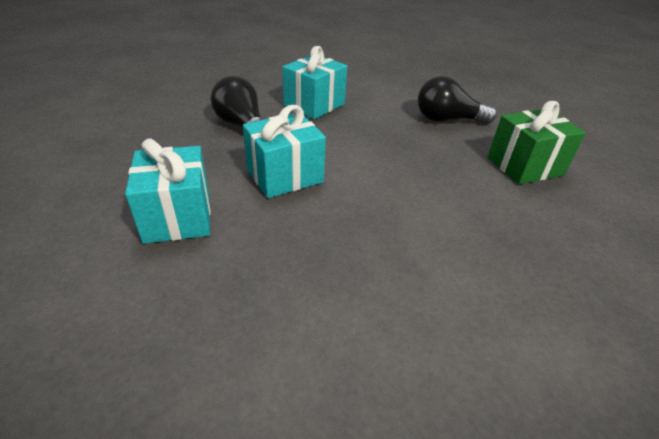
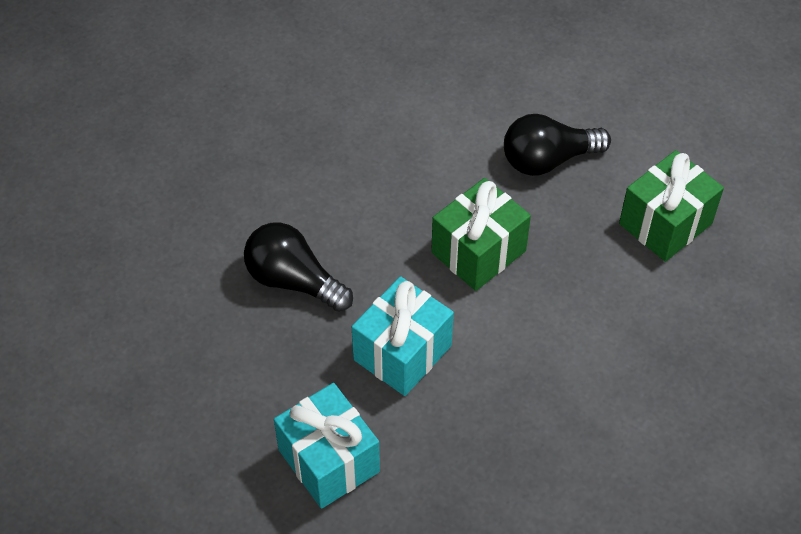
camera: 20 degrees left, 15 degrees up
turquoise gift [282,46,347,119] -> none
none -> green gift [431,178,531,291]

